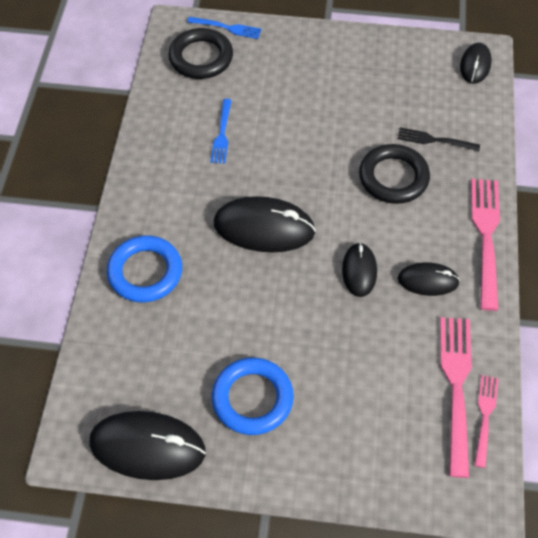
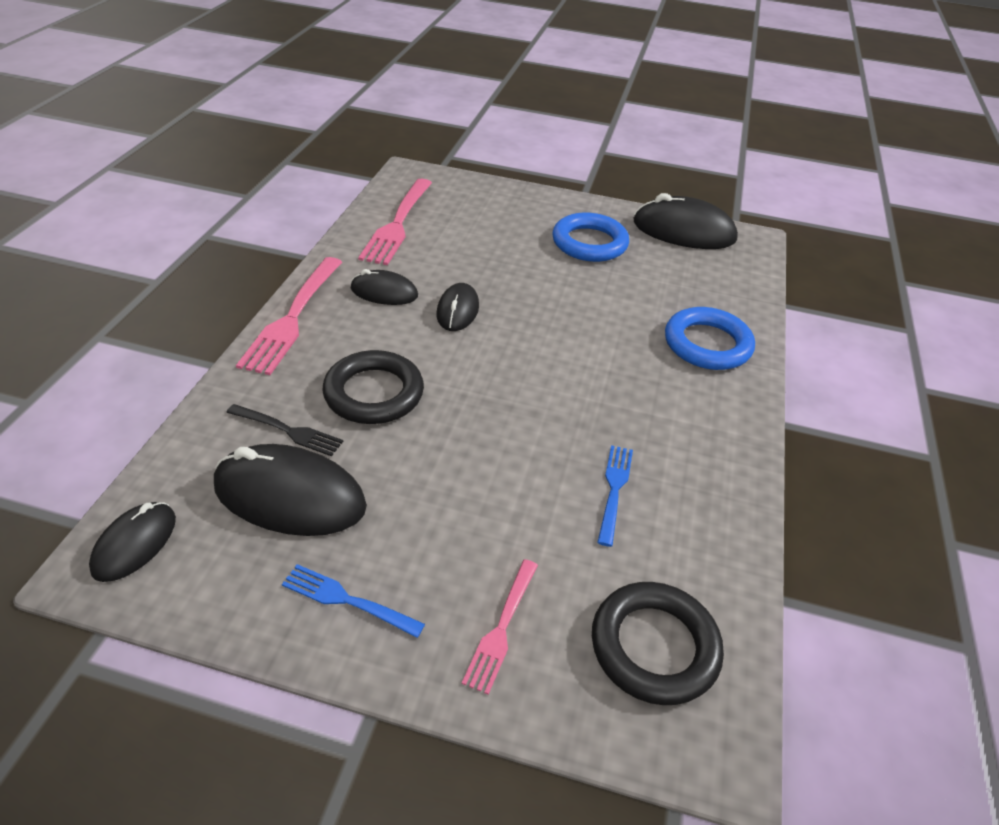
camera: 175 degrees left, 15 degrees down
blue fork [187,17,262,39] -> blue fork moved to [282,564,425,638]
black mouse [214,196,316,253] -> black mouse moved to [214,444,367,536]
pink fork [474,375,499,468] -> pink fork moved to [462,559,538,695]

